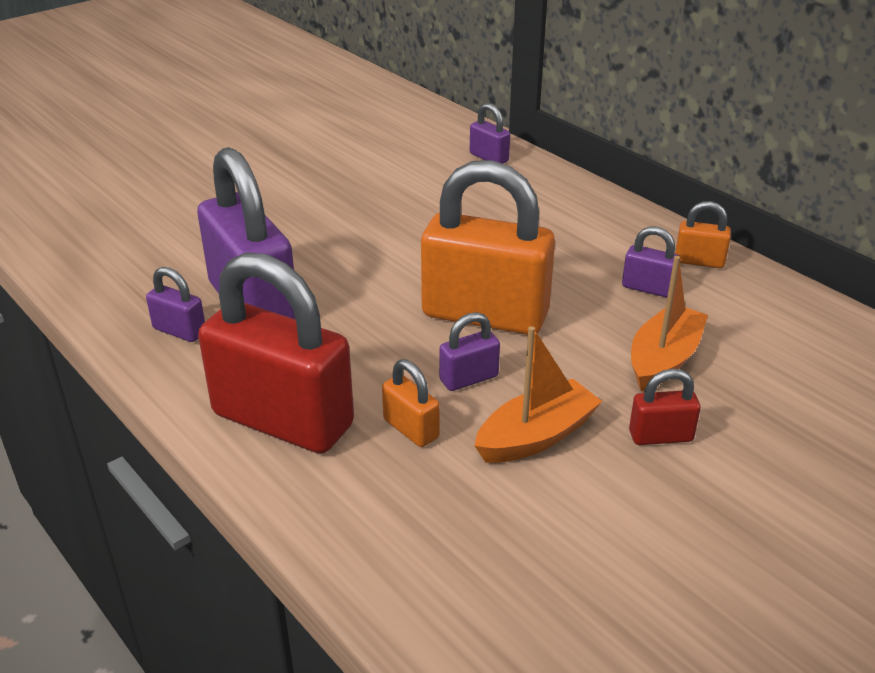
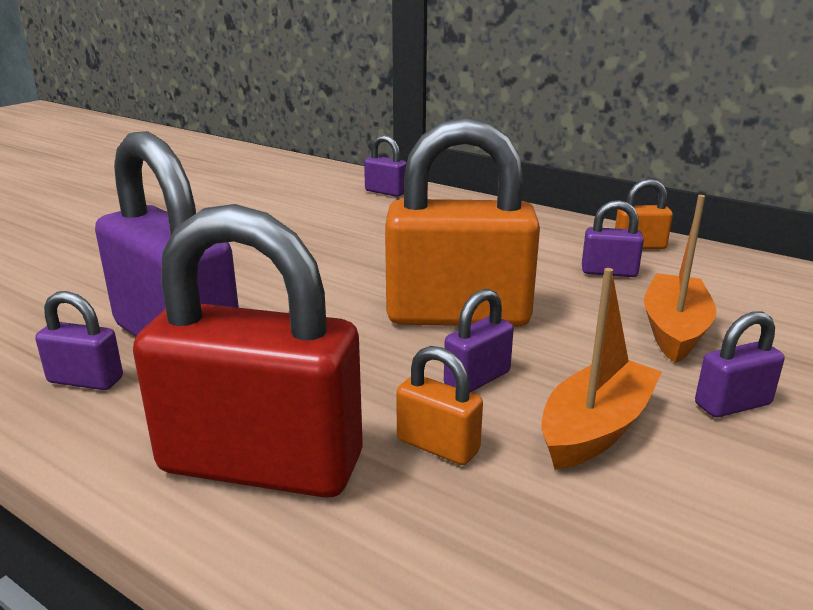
camera: 15 degrees left, 10 degrees down
red padlock [629,369,701,445] -> purple padlock [695,311,785,418]

